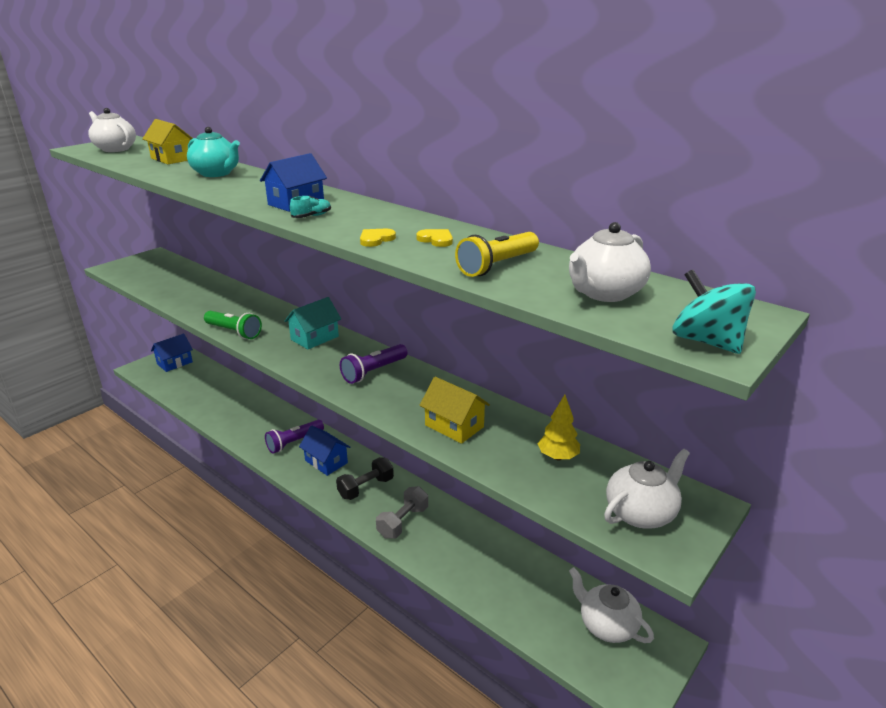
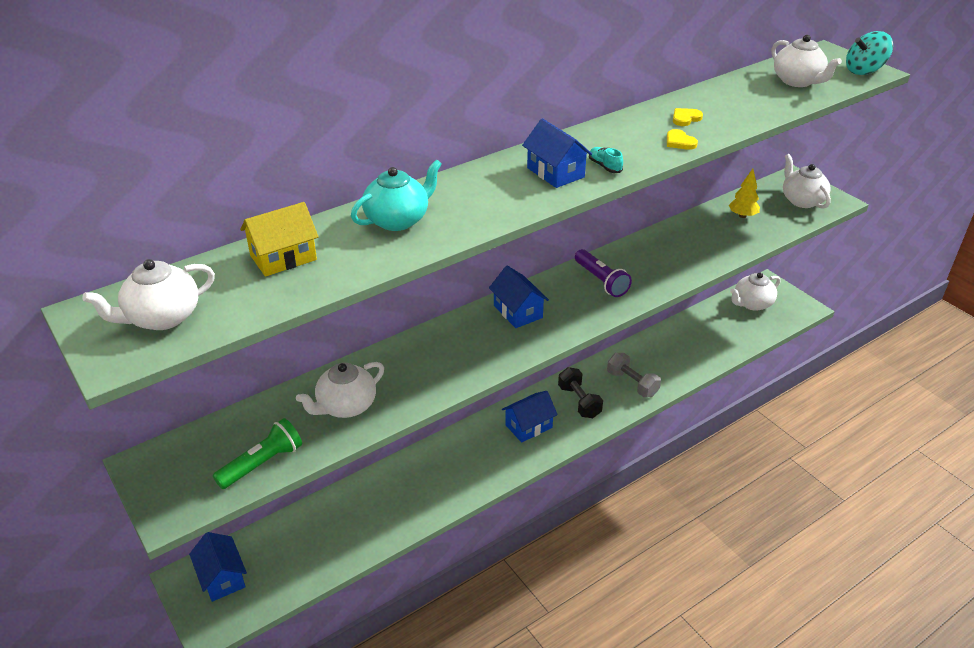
camera: 75 degrees left, 10 degrees up
green flashlight [204,311,262,339] -> green flashlight moved to [213,418,302,489]
purple flashlight [265,420,324,454] -> none
turquoise house [284,297,341,349] -> blue house [489,266,549,328]
yellow house [419,377,490,444] -> none
yellow flashlight [455,232,539,277] -> none
none -> white teapot [296,362,384,418]

